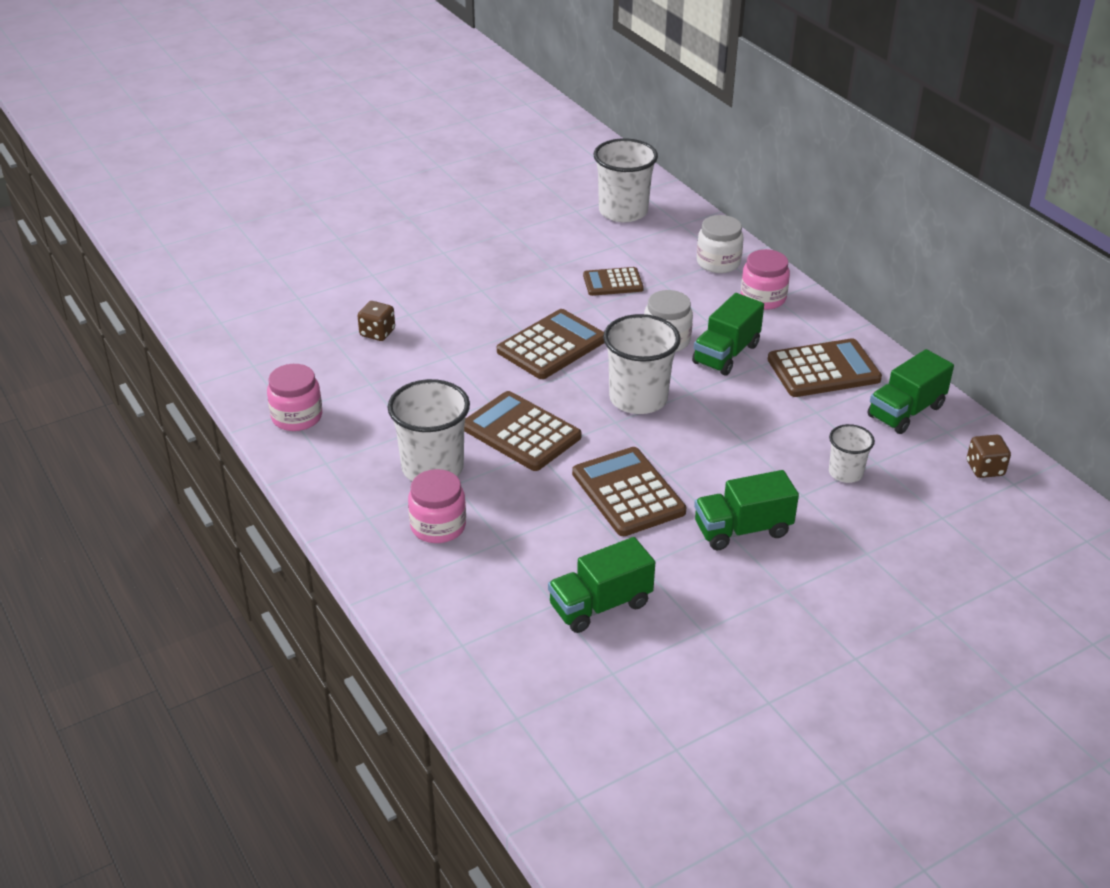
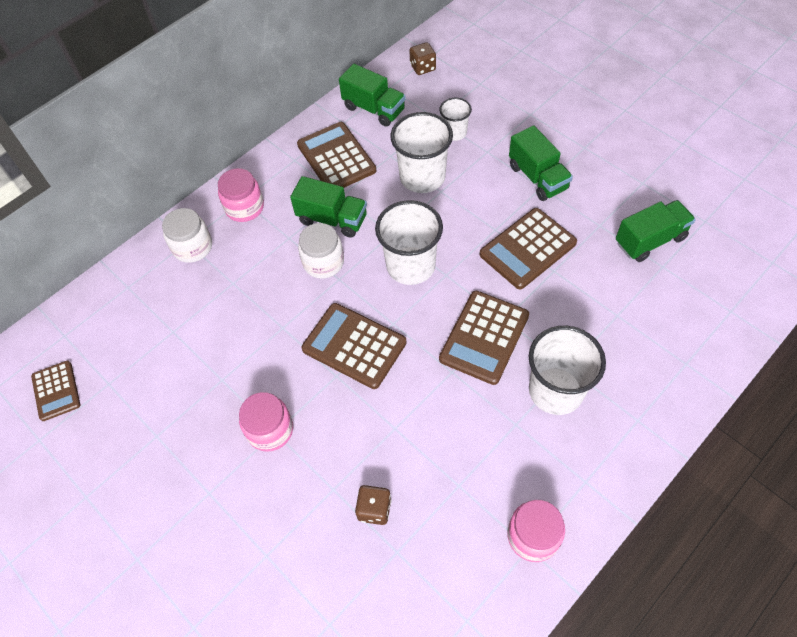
camera: 100 degrees left, 20 degrees up
pink jar [408,469,466,543] -> pink jar moved to [239,392,293,452]
green truck [548,537,655,633] -> green truck turned 75 degrees counterclockwise [616,200,696,262]
brown calculator [583,267,644,296] -> brown calculator moved to [31,360,80,421]
white cup [593,138,658,222] -> white cup moved to [390,112,453,193]

